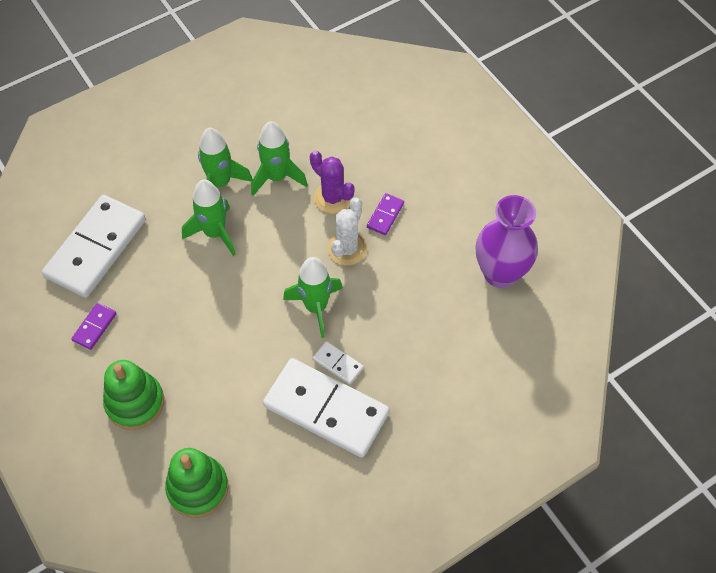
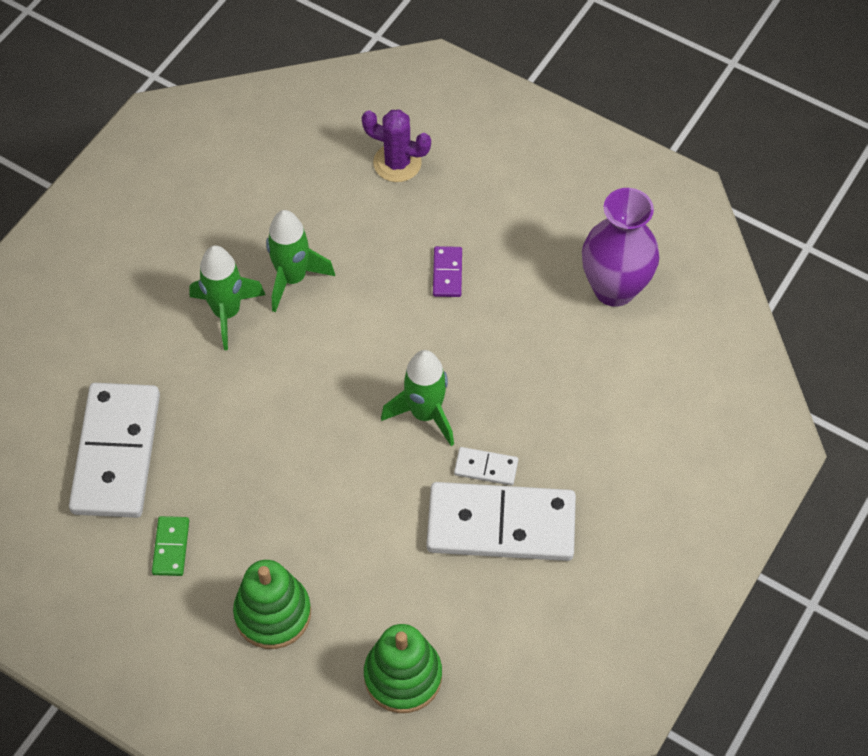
camera: 25 degrees left, 0 degrees up
purple domino [71,303,117,350] -> green domino [152,516,189,576]
green rocket [182,180,236,256] -> none
purple cactus [310,151,355,214] -> purple cactus moved to [362,109,431,182]
white cactus [328,198,367,265] -> none

